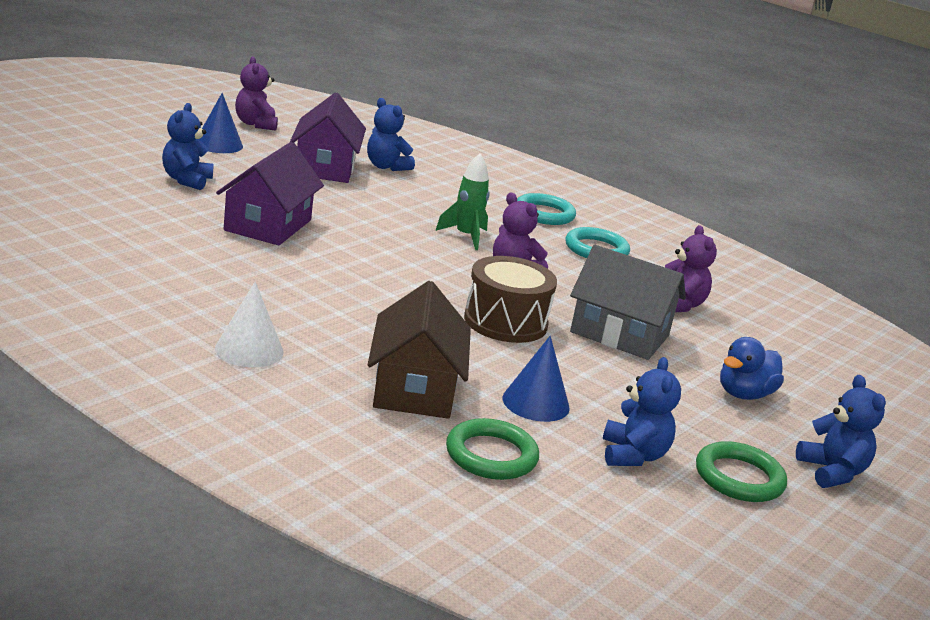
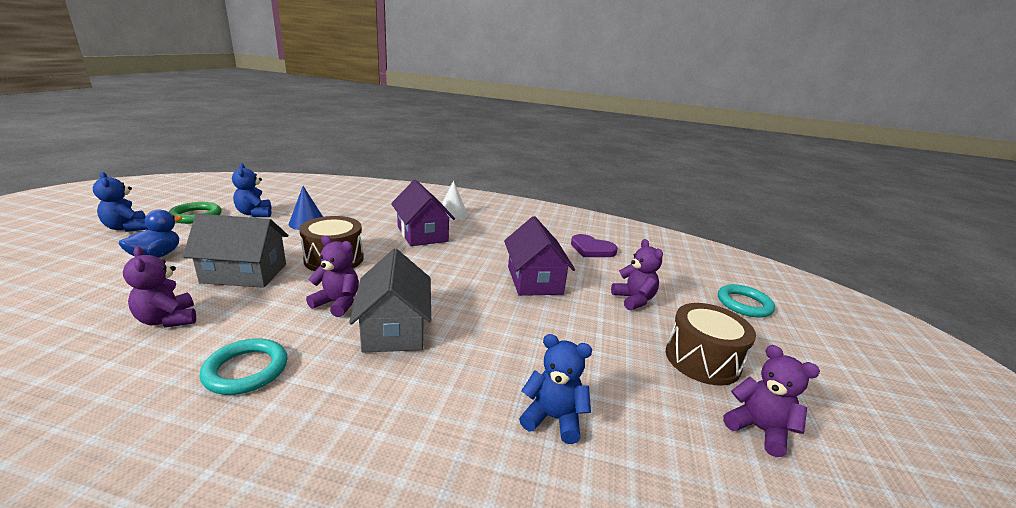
camera: 155 degrees right, 0 degrees up
blue teddy bear [162,103,214,190] -> purple teddy bear [611,239,663,310]
blue cone [199,93,243,153] -> brown drum [666,303,756,386]
purple house [290,93,366,183] -> purple house moved to [391,180,455,246]
brown house [368,281,471,419] -> none
green rocket [436,153,490,250] -> grey house [349,249,431,352]
green ring [446,418,539,480] -> none
turquoise ring [517,193,576,225] -> turquoise ring moved to [718,284,775,318]
none -> purple heart [571,234,618,257]

